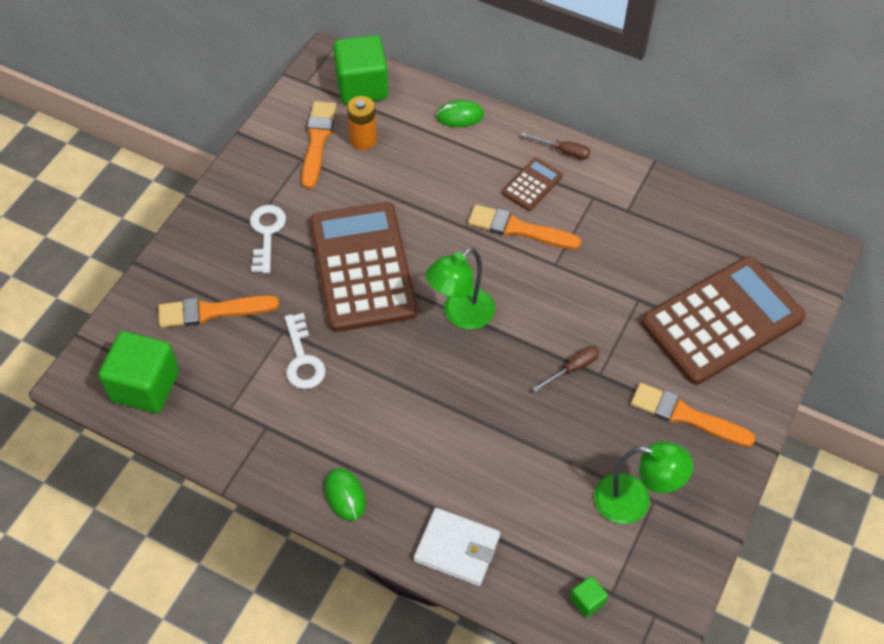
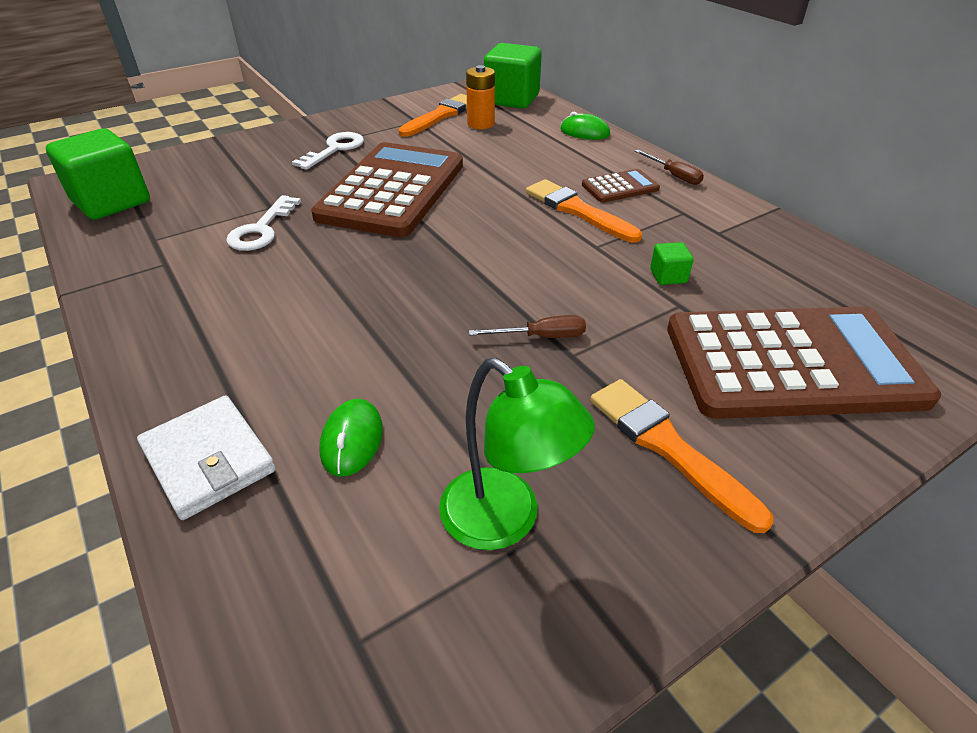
camera: 30 degrees right, 15 degrees down
orange brush [158,295,279,328] -> none
green mouse [325,468,366,521] -> green mouse moved to [319,399,383,477]
green lamp [426,248,495,330] -> none
green cube [570,576,608,617] -> green cube moved to [650,242,693,285]

